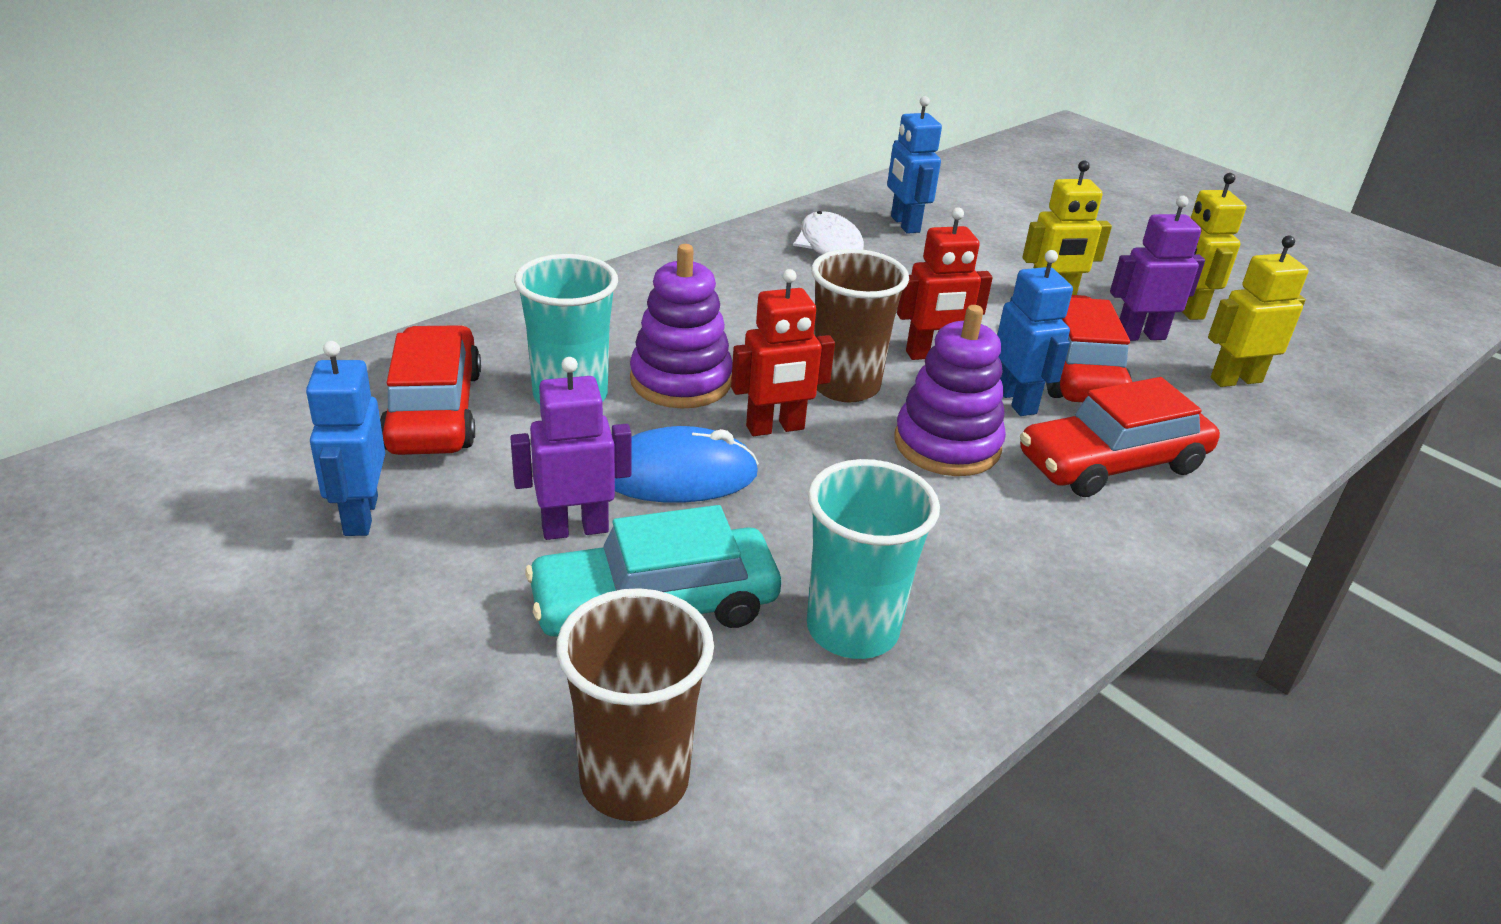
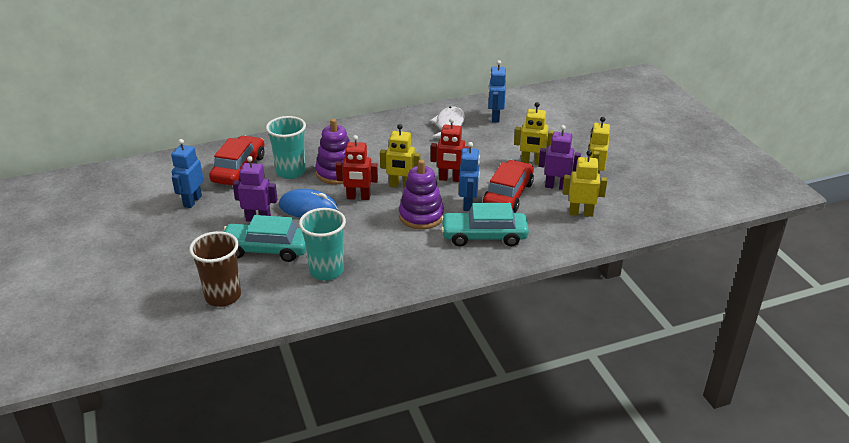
camera: 25 degrees right, 0 degrees up
brown cup [811,249,909,403] -> yellow robot [380,124,420,188]
red car [1020,377,1220,497] -> turquoise car [441,203,529,246]

